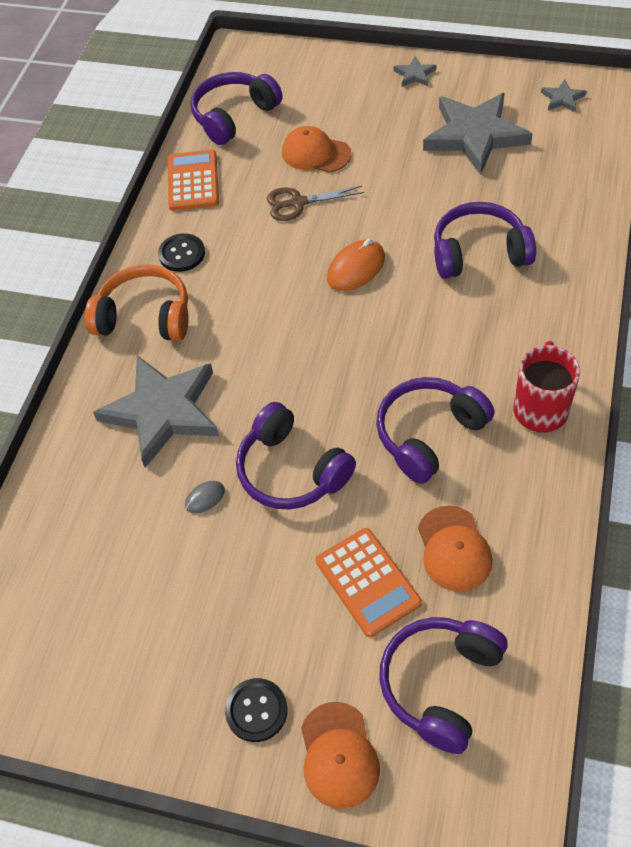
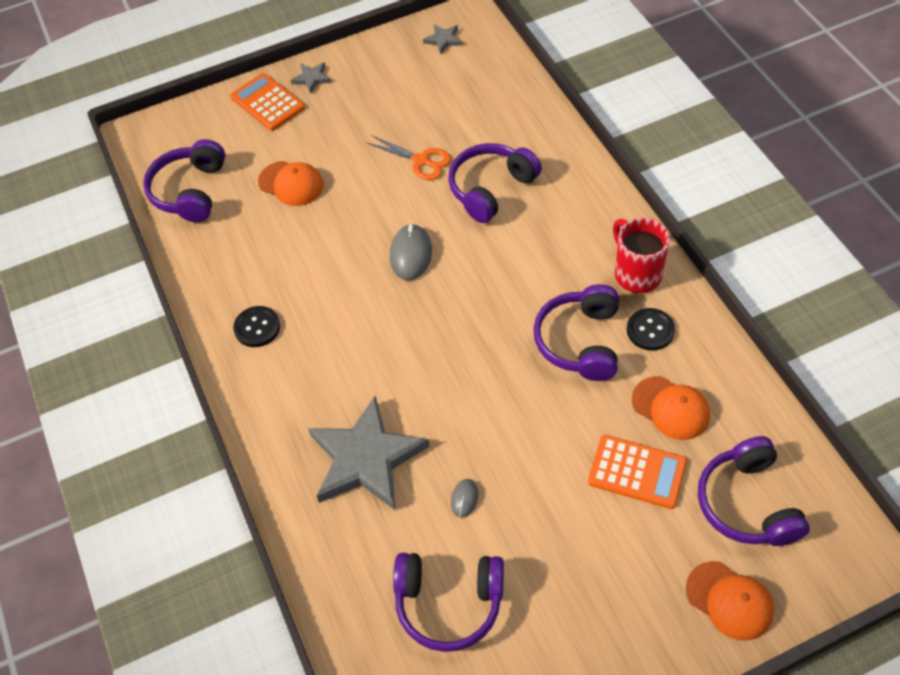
camera: 40 degrees left, 0 degrees up
orange headphones [85,265,189,341] -> none
orange calculator [168,150,219,211] -> orange calculator moved to [230,73,305,131]
black button [225,678,287,742] -> black button moved to [627,308,675,350]
purple headphones [236,402,356,509] -> purple headphones moved to [393,553,504,652]
brown scissors [267,186,364,221] -> none
orange cap [282,126,351,173] -> orange cap turned 135 degrees counterclockwise [258,161,324,206]
orange mouse [327,239,385,291] -> grey mouse [390,224,432,280]
grey star [423,93,532,175] -> none
none -> orange scissors [367,135,451,180]

